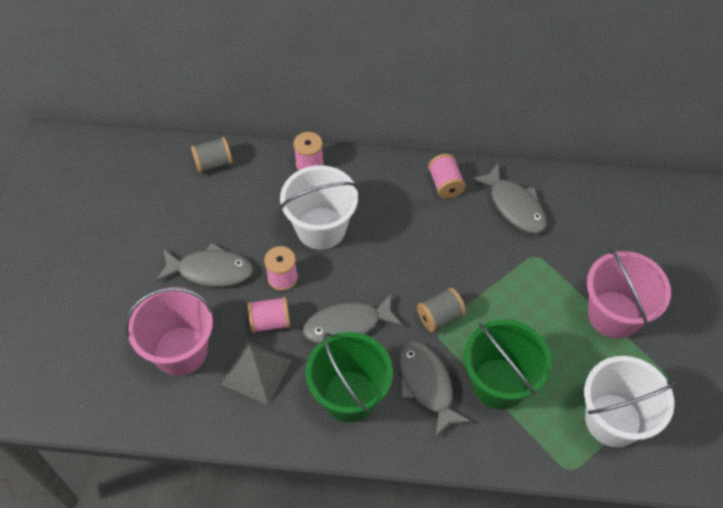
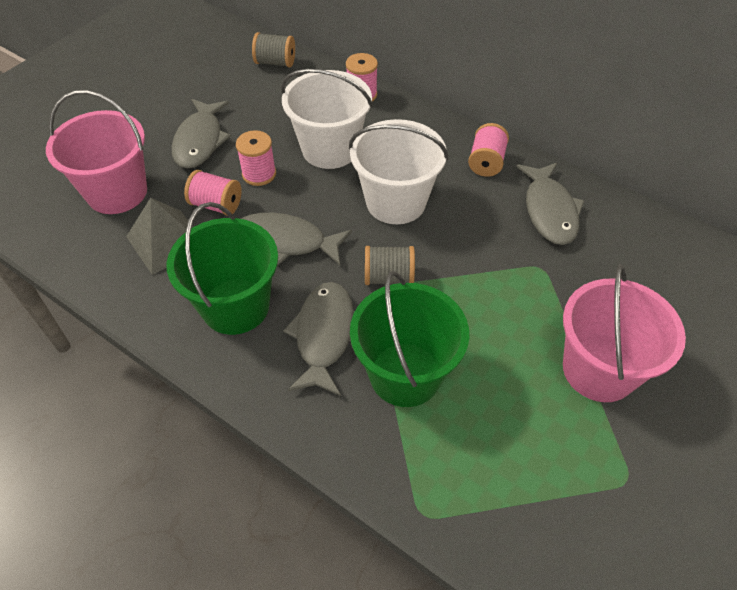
camera: 30 degrees right, 5 degrees down
grey fish [156,242,253,287] -> grey fish turned 60 degrees clockwise [172,99,231,169]
white bucket [584,356,675,447] -> white bucket moved to [349,119,448,224]

